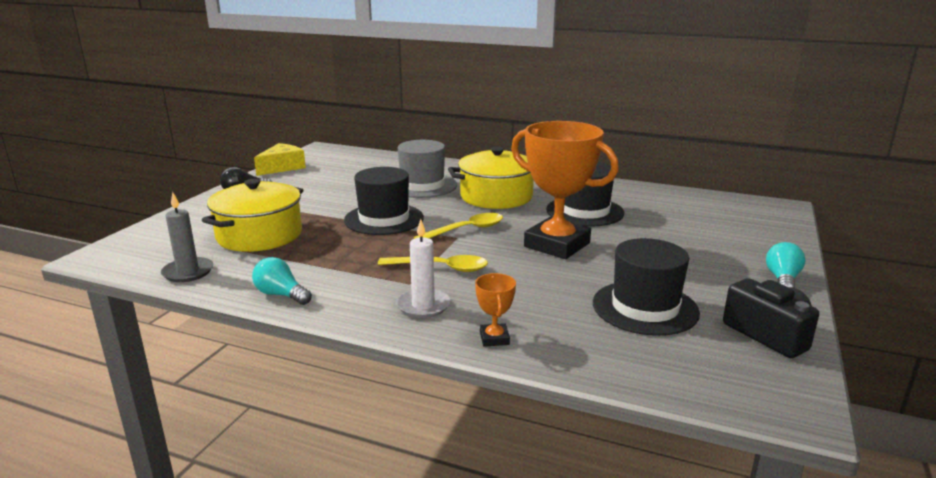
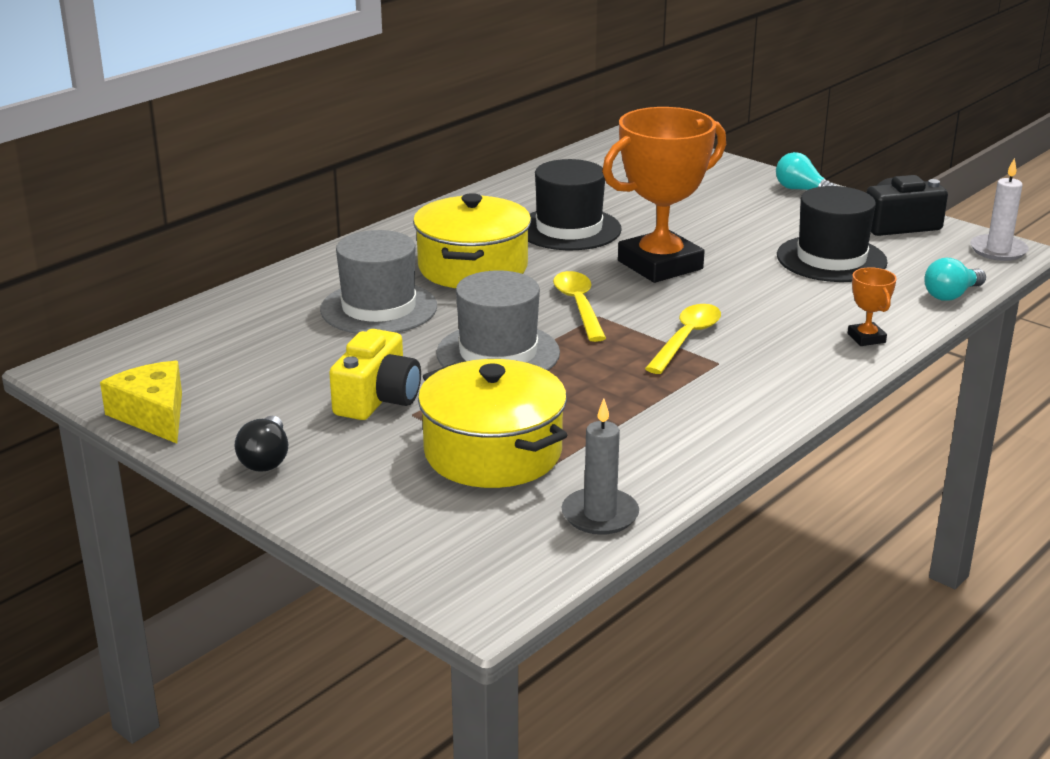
camera: 70 degrees left, 5 degrees up
turquoise light bulb [252,257,312,305] -> turquoise light bulb moved to [924,258,986,301]
black hat [344,167,424,235] -> grey hat [436,270,560,371]
white candle [396,219,450,318] -> white candle moved to [970,158,1029,261]
orange trophy [475,273,516,347] -> orange trophy turned 60 degrees clockwise [848,267,897,346]
none -> yellow camera [329,329,421,420]

